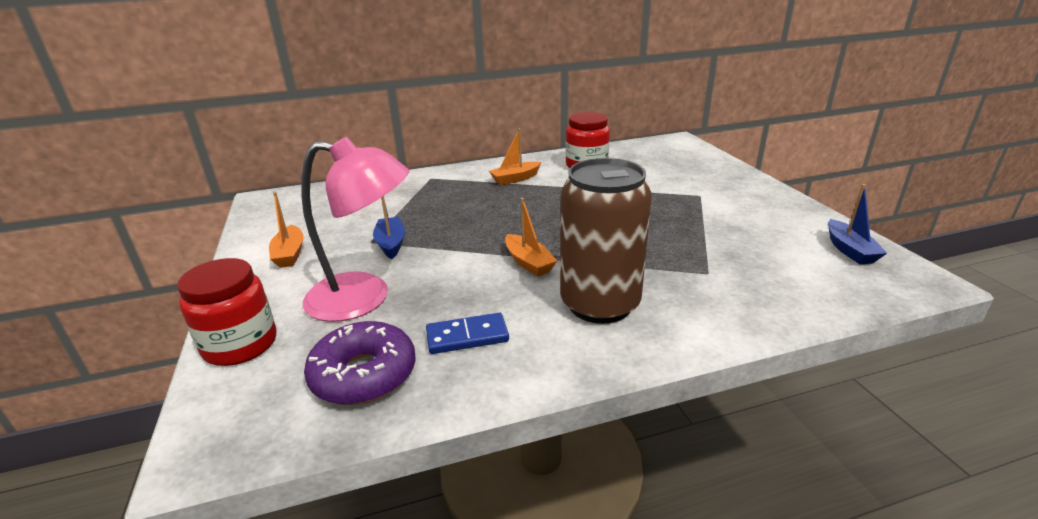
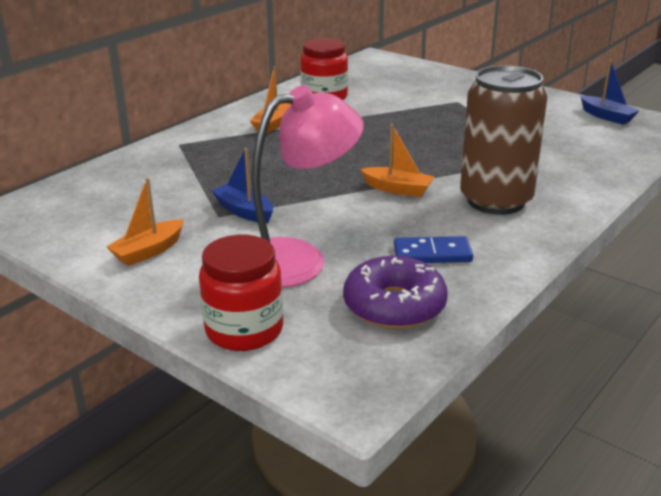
camera: 35 degrees left, 0 degrees up
orange boat [269,192,304,268] -> orange boat turned 90 degrees clockwise [106,178,184,266]
blue domino [426,313,509,354] -> blue domino turned 45 degrees clockwise [394,236,473,263]

